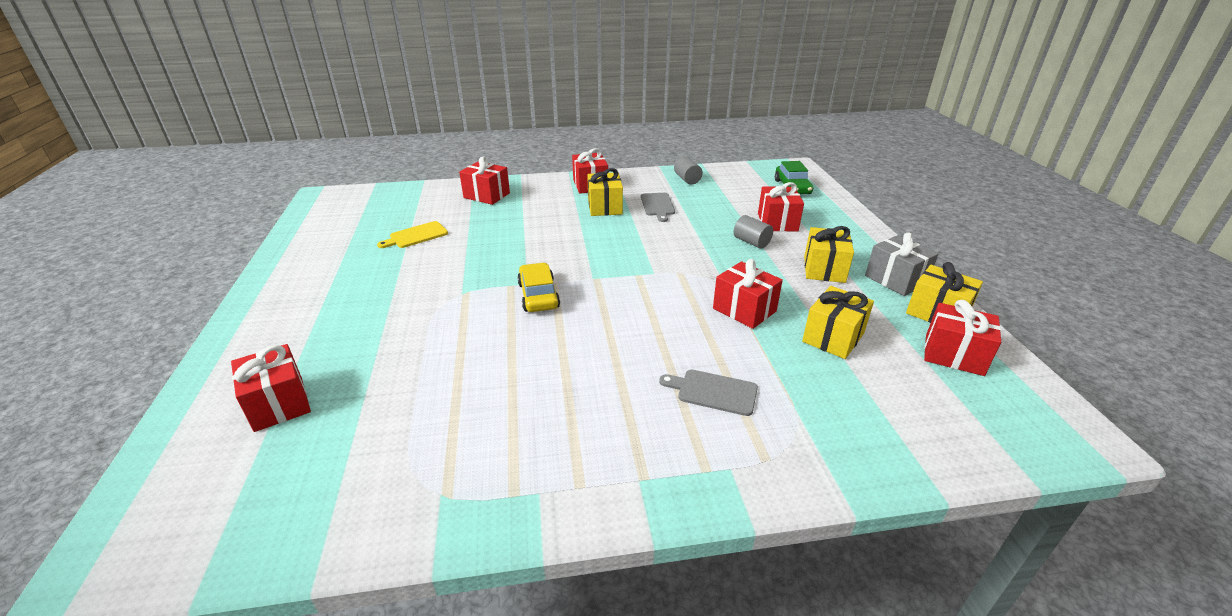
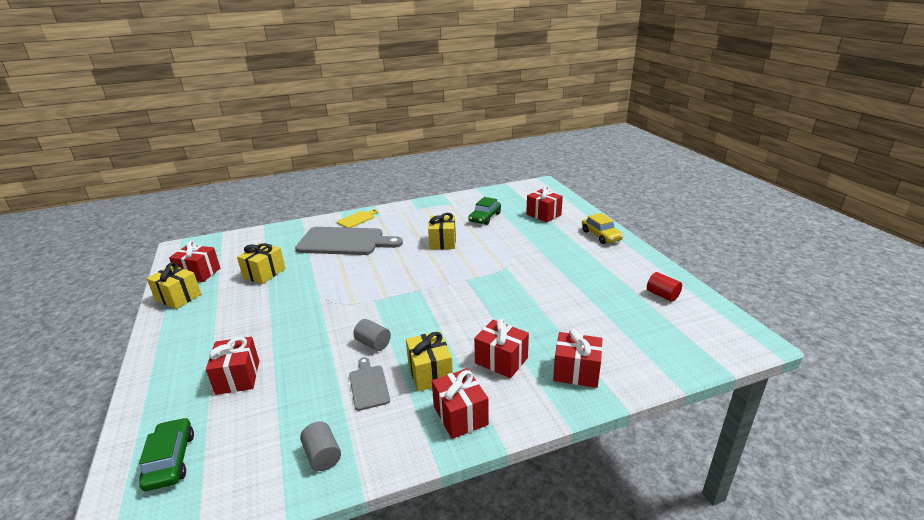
camera: 170 degrees right, 5 degrees down
yellow cutting board [377,221,448,248] -> yellow cutting board moved to [337,209,378,228]
yellow car [517,263,560,312] -> yellow car moved to [582,213,623,244]
grey cutting board [659,370,758,416] -> grey cutting board [295,227,403,255], size x2.15
red gift [713,259,783,329] -> red gift moved to [474,318,529,378]
grey cylinder [734,215,773,249] -> grey cylinder moved to [353,319,391,351]
yellow gift [804,226,854,283] -> yellow gift moved to [428,213,456,250]
grey gift [865,233,938,296] -> none
none -> green car [469,197,501,225]
none -> red cylinder [647,272,682,302]

